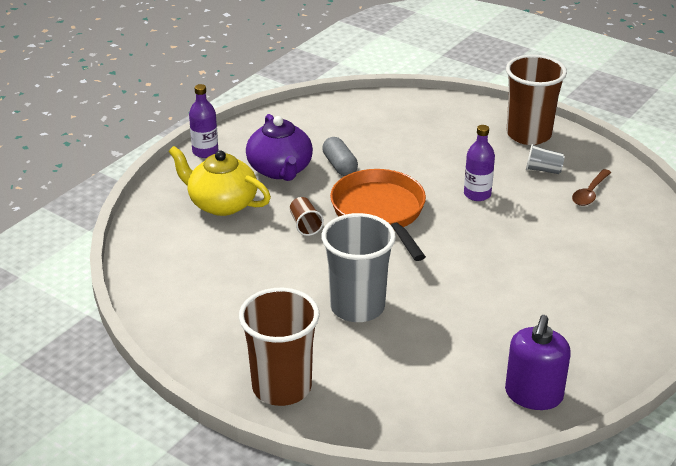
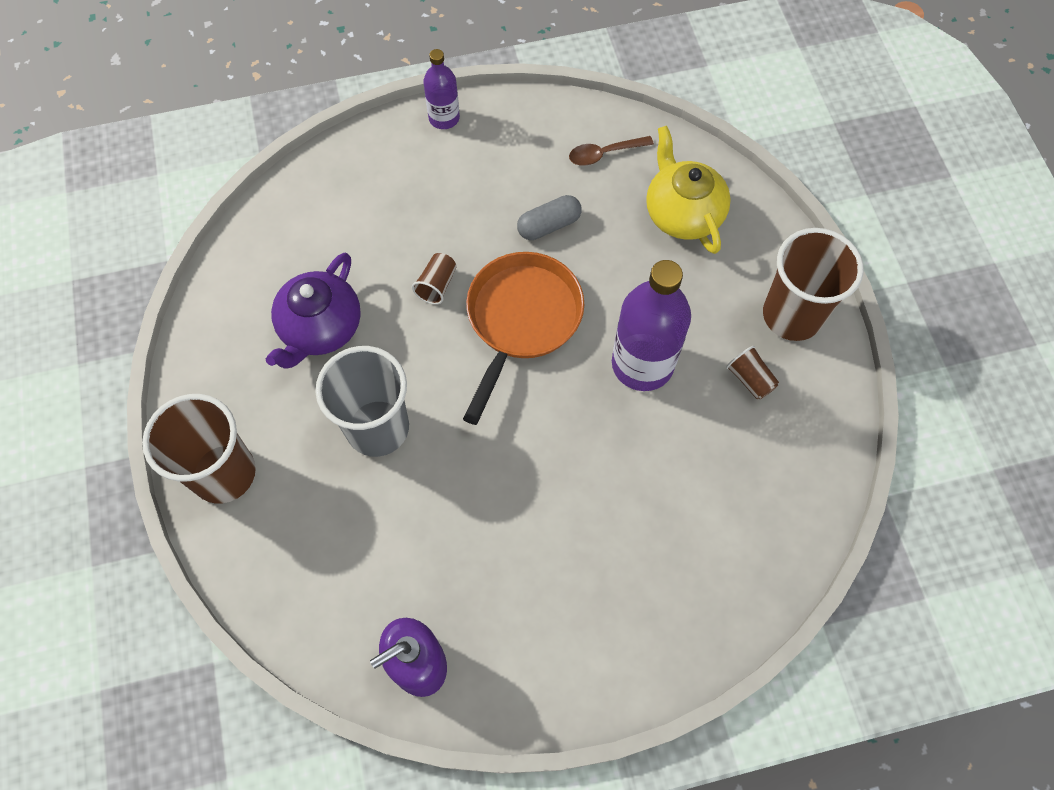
camera: 40 degrees right, 30 degrees up
yellow teapot [168,146,271,216] -> yellow teapot moved to [646,126,731,254]
purple teapot [246,114,313,181] -> purple teapot moved to [266,253,361,369]
grey capsule [322,137,358,176] -> grey capsule turned 45 degrees clockwise [517,195,582,240]
purple bottle [464,125,495,201] -> purple bottle [612,260,691,391], size x1.80
grey cup [526,144,565,174] -> brown cup [726,346,779,399]
brown spoon [572,169,611,206] -> brown spoon moved to [569,136,654,166]

